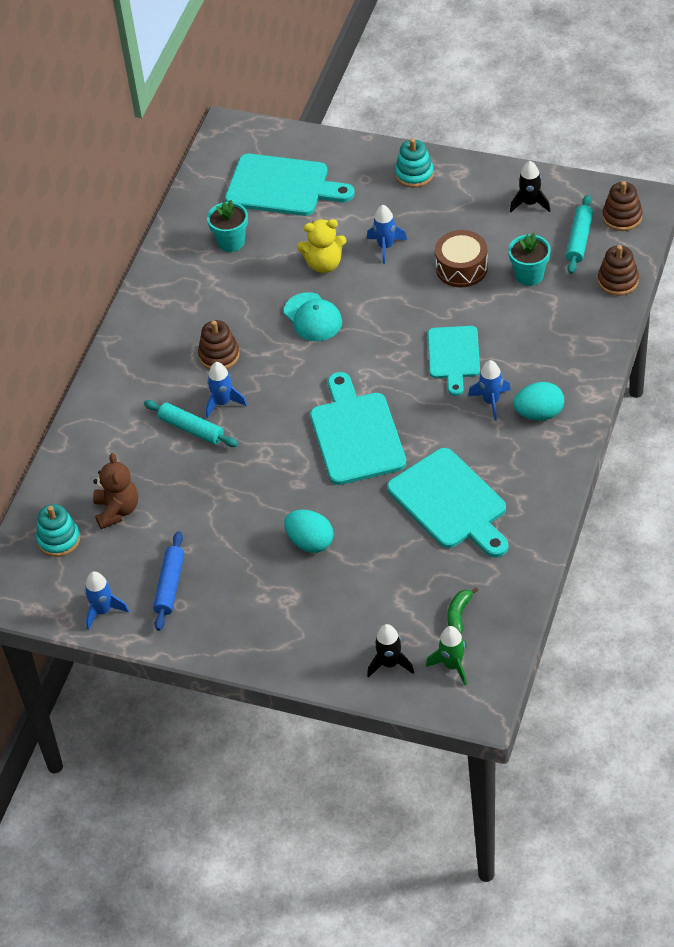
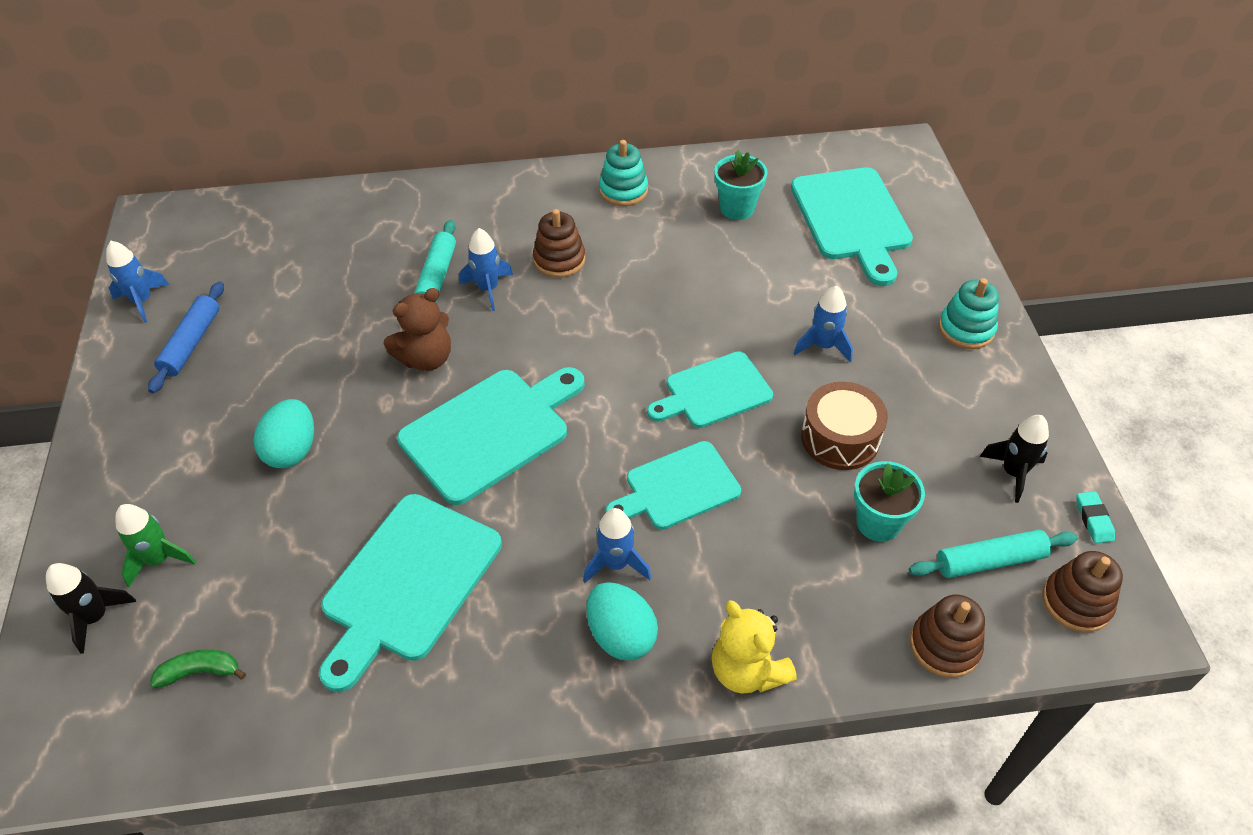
camera: 60 degrees right, 0 degrees up
turquoise stacking toy [36,504,80,557] -> turquoise stacking toy moved to [599,140,648,206]
brown teddy bear [93,453,138,529] -> brown teddy bear moved to [384,288,451,371]
blue rolling pin [153,531,185,631] -> blue rolling pin turned 60 degrees counterclockwise [148,282,224,393]
turquoise cap [284,292,342,341] -> none
yellow teddy bear [297,219,347,273] -> yellow teddy bear moved to [712,600,797,694]
green rocket [426,626,467,685] -> green rocket moved to [115,504,196,587]
none -> turquoise cutting board [647,351,773,428]
none -> turquoise eraser [1076,492,1115,543]

